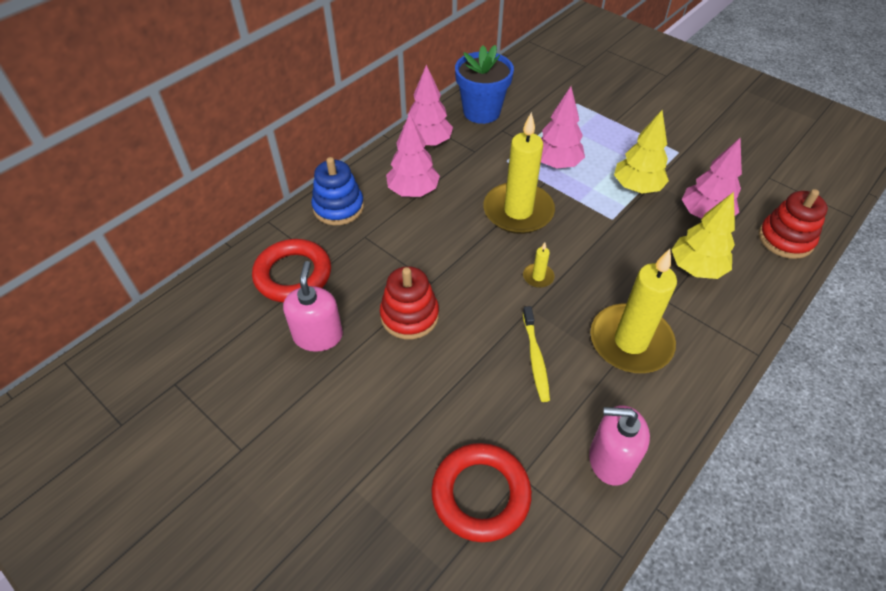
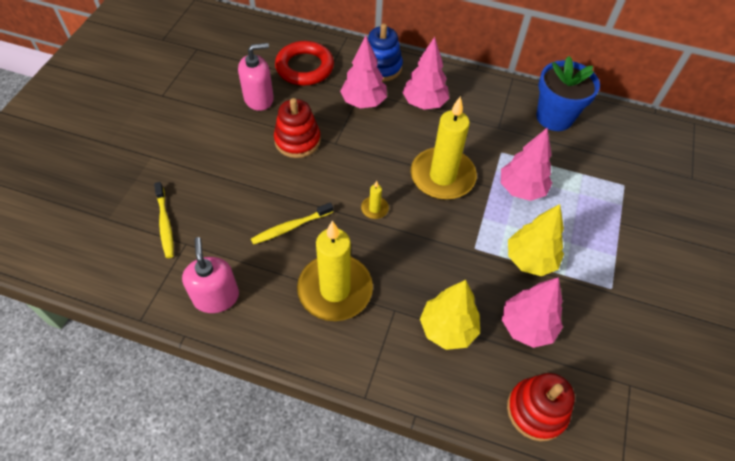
camera: 65 degrees right, 5 degrees up
pink tree [403,65,453,147] -> pink tree moved to [340,36,387,108]
red ring [431,443,532,542] -> yellow toothbrush [154,182,174,258]

